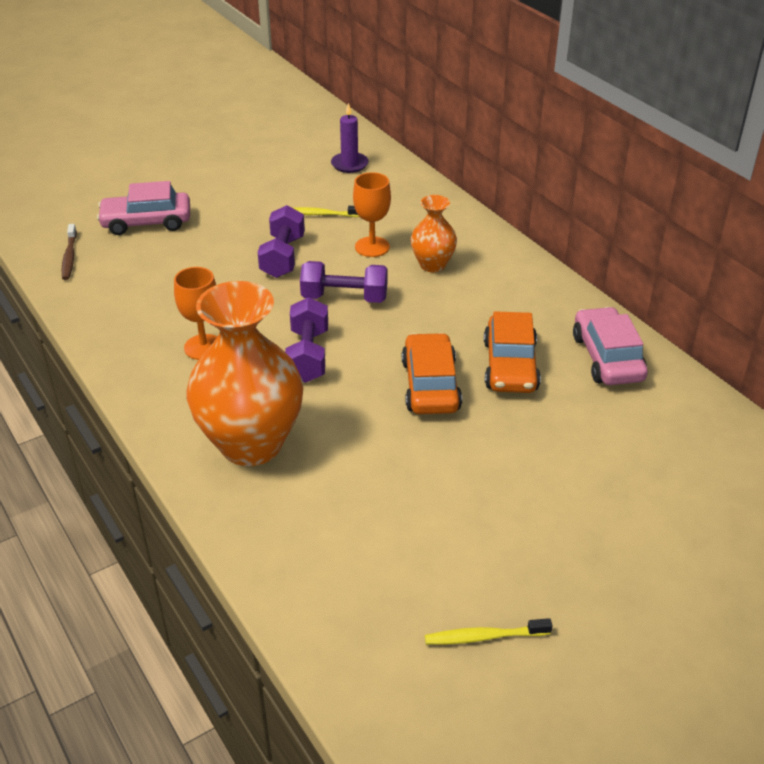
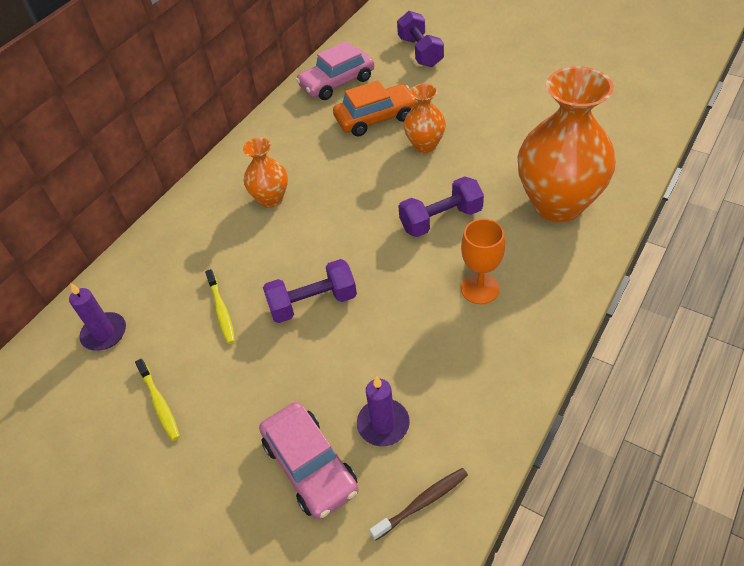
camera: 110 degrees left, 10 degrees up
purple dumbbell [300,261,388,303] -> purple dumbbell moved to [397,11,444,67]
orange goblet [353,172,391,257] -> none
orange car [402,333,462,414] -> orange vase [404,83,446,153]
yellow toothbrush [425,618,553,645] -> yellow toothbrush moved to [135,358,180,441]
none -> purple candle [357,376,410,446]

